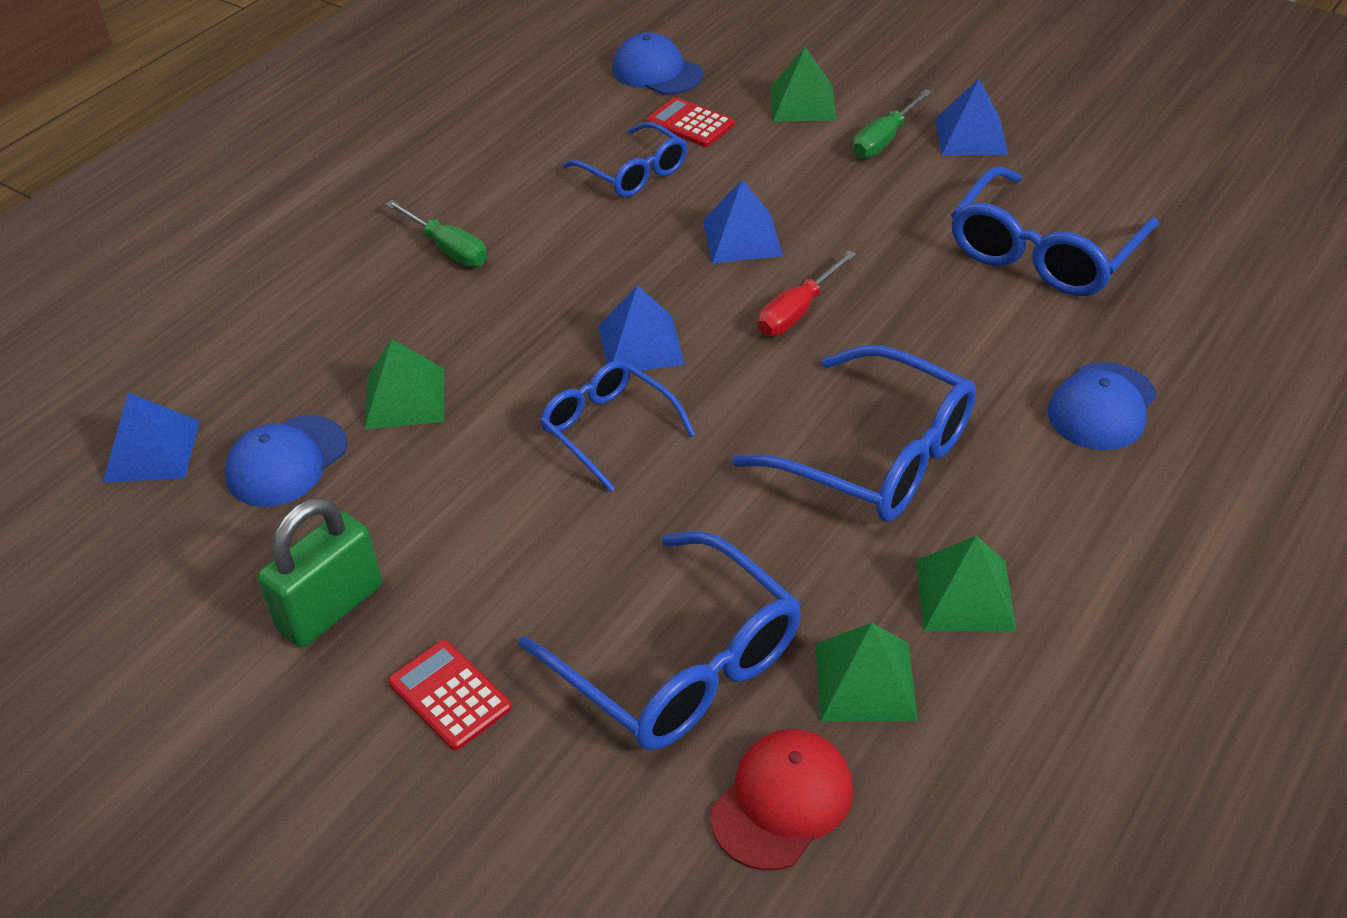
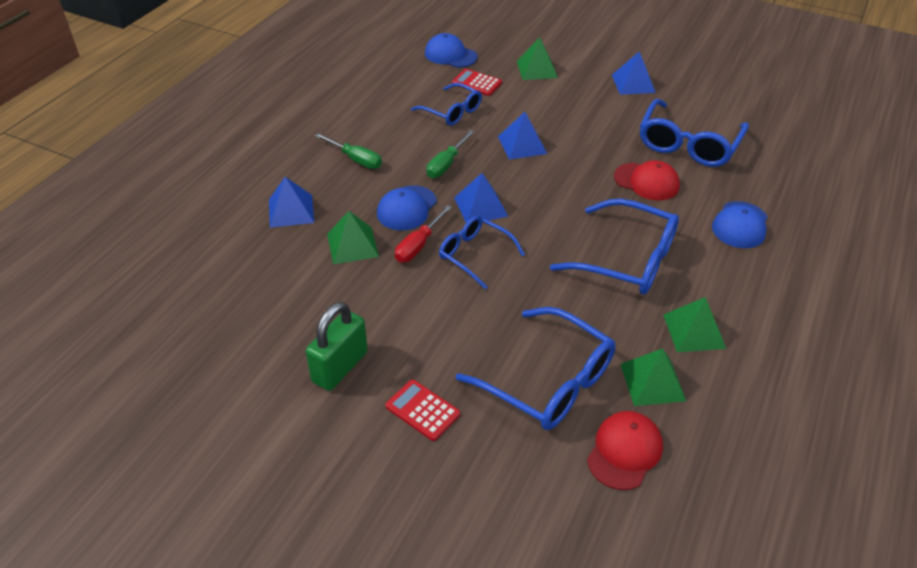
camera: 10 degrees left, 0 degrees up
blue pyramid [103,392,200,483] -> blue pyramid moved to [269,177,314,228]
blue cap [225,415,347,507] -> blue cap moved to [377,185,437,231]
red screwdriver [758,251,856,336] -> red screwdriver moved to [395,205,452,262]
green screwdriver [853,89,932,158] -> green screwdriver moved to [426,130,474,178]
none -> red cap [614,160,680,201]

